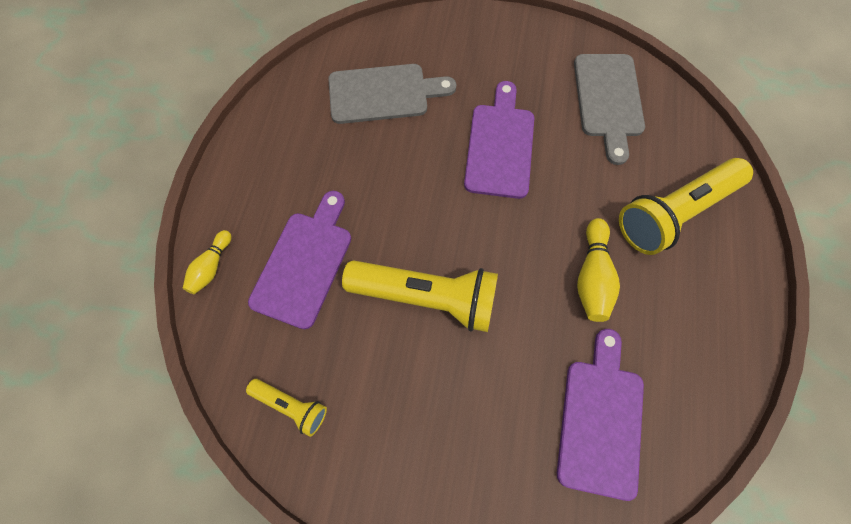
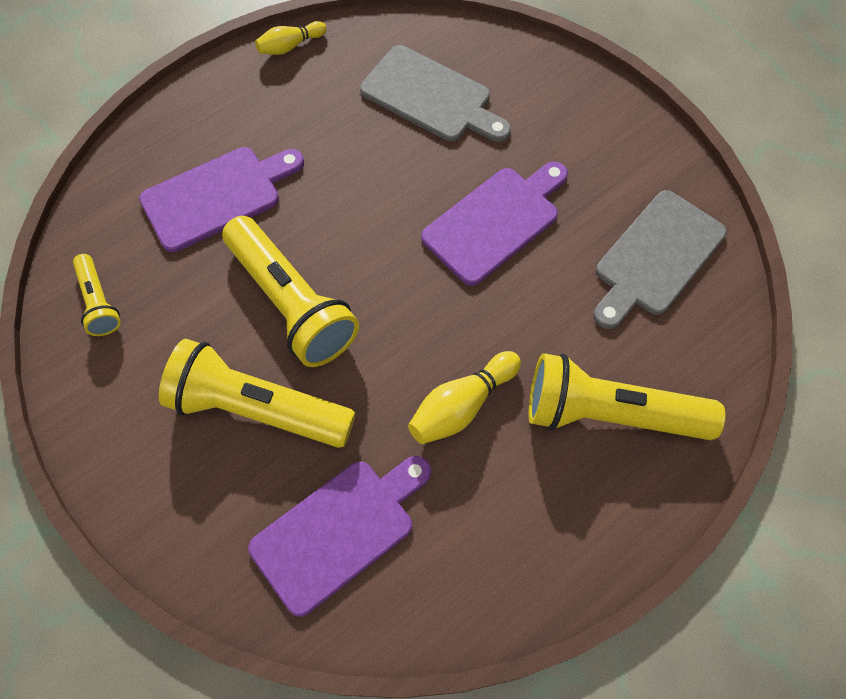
camera: 40 degrees right, 5 degrees down
yellow bowling pin [183,230,231,294] -> yellow bowling pin moved to [255,21,326,55]
none -> yellow flashlight [159,338,355,448]

